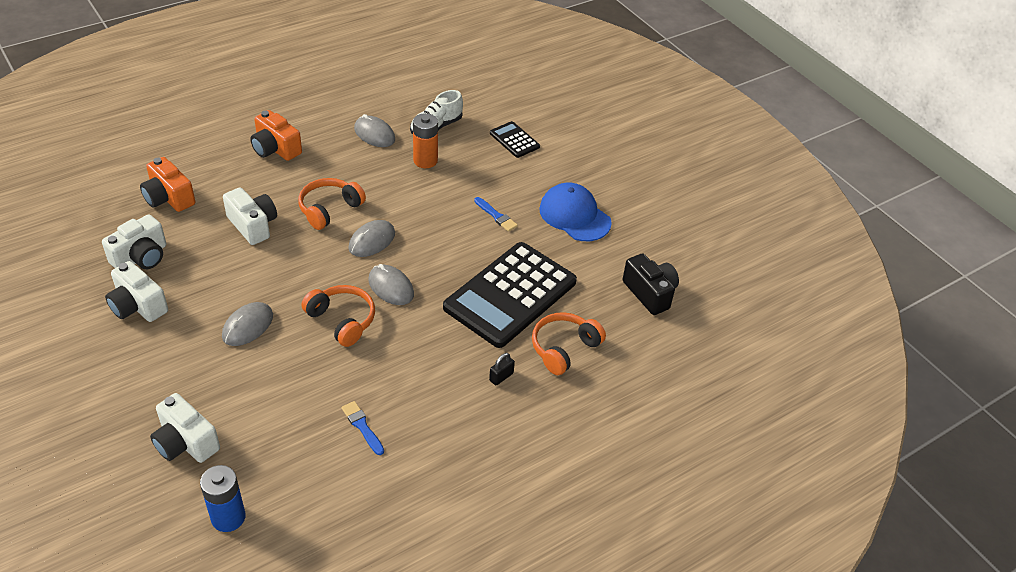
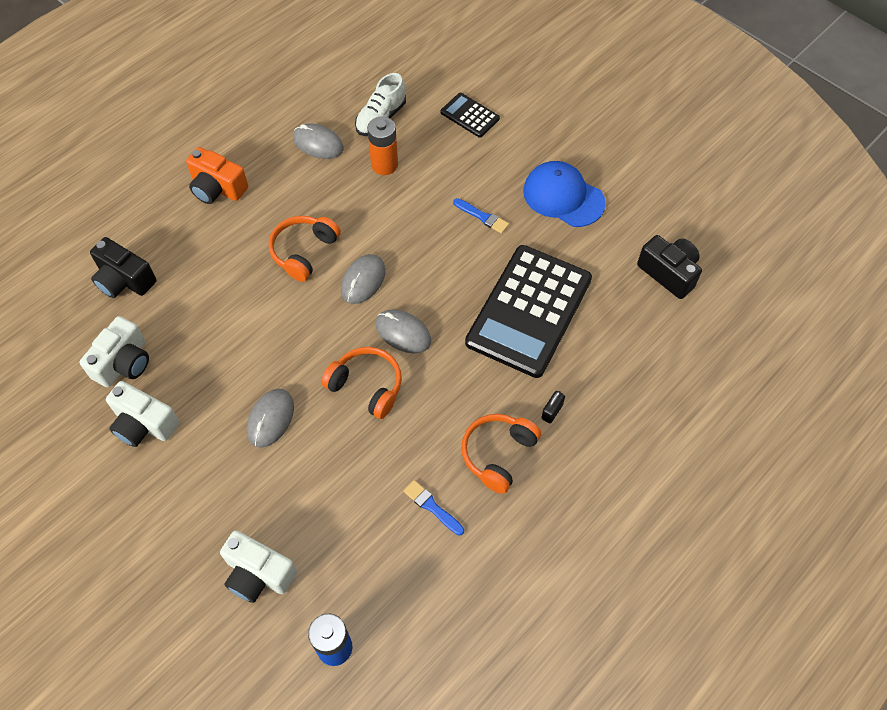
camera: 10 degrees left, 15 degrees up
orange camera [140,157,195,212] -> black camera [90,237,156,298]
white camera [223,188,277,245] -> none
orange headphones [532,312,606,375] -> orange headphones moved to [461,414,541,494]

